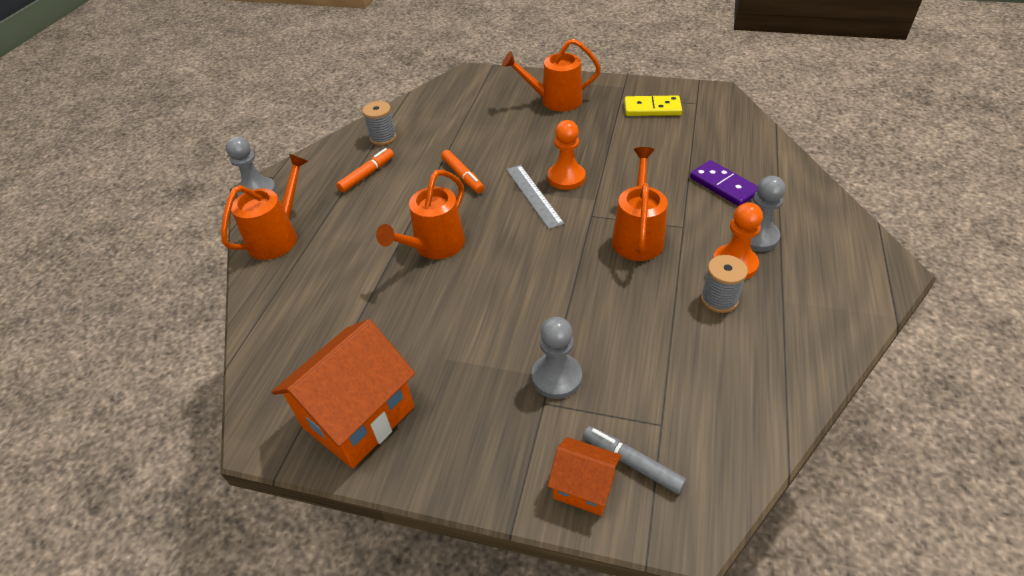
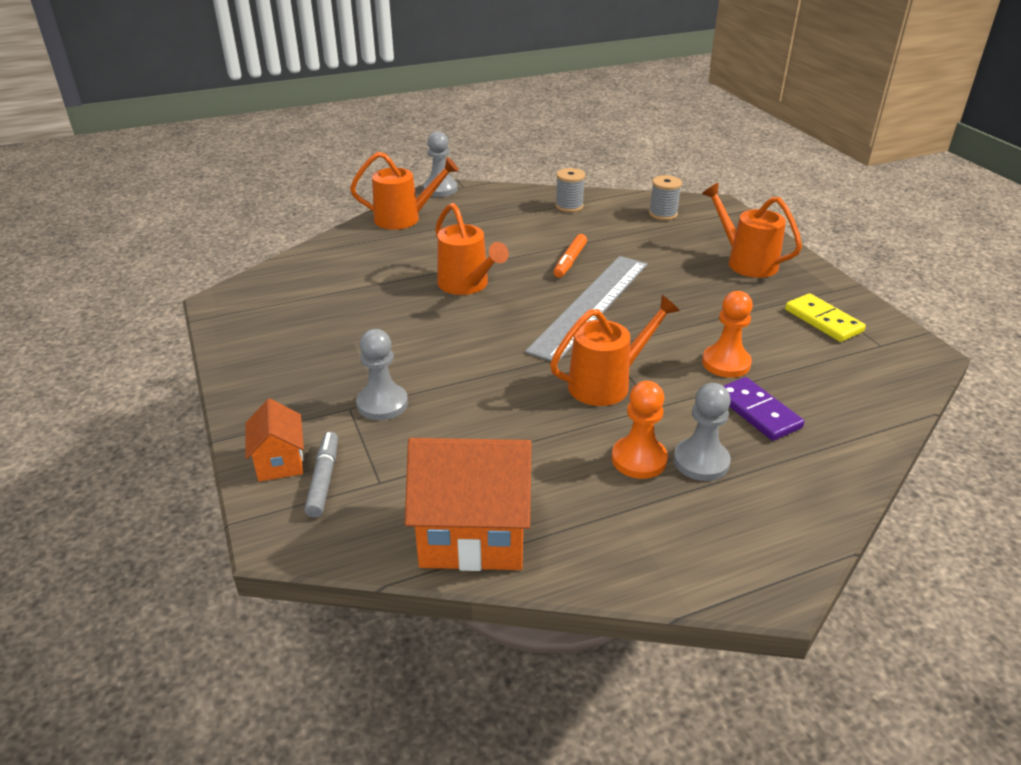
camera: 50 degrees right, 10 degrees down
orange house [272,319,415,468] -> orange house moved to [405,438,532,571]
orange marker [336,148,394,192] -> none
orange watering can [376,170,465,259] -> orange watering can turned 120 degrees counterclockwise [435,203,509,295]
grey ruler [506,165,564,229] -> grey ruler [525,256,647,362], size x1.80
orange pawn [548,120,586,190] -> orange pawn moved to [702,291,753,378]
purple domino [690,160,757,206] -> purple domino turned 45 degrees counterclockwise [724,377,804,441]
grey spool [701,255,748,313] -> grey spool moved to [649,175,682,220]

